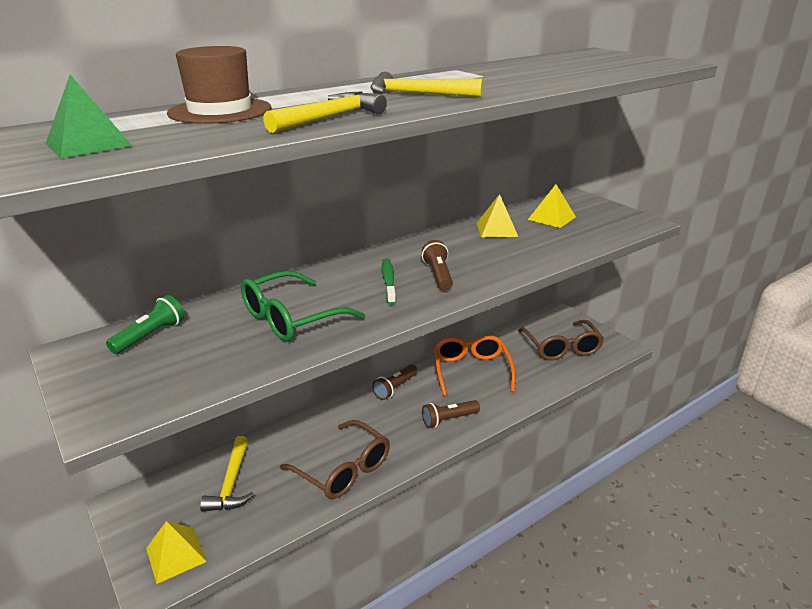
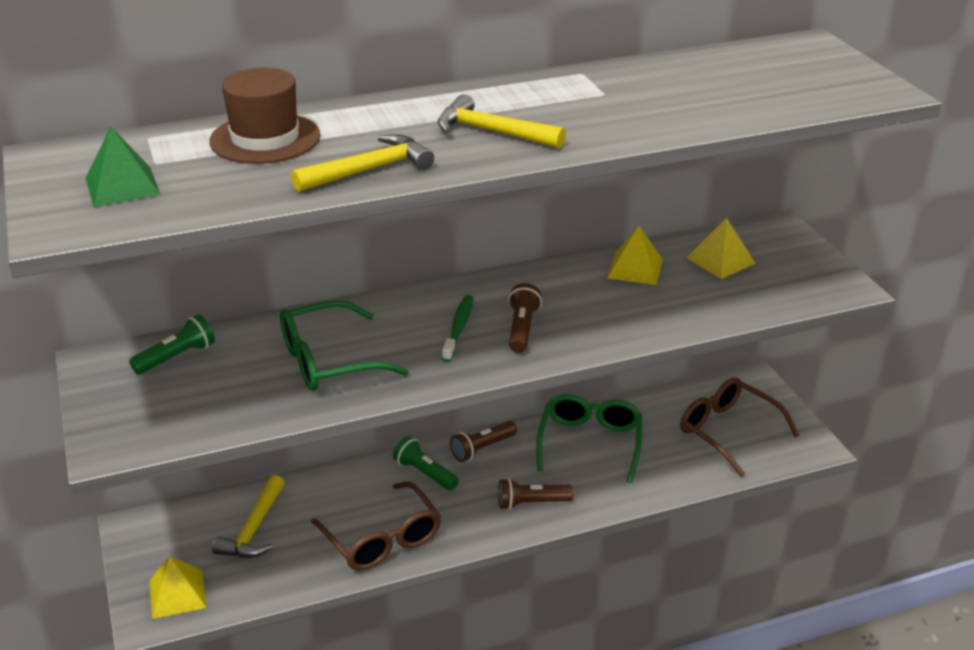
camera: 15 degrees right, 5 degrees up
orange glasses [434,335,515,396] -> green glasses [536,394,642,483]
brown glasses [518,320,604,360] -> brown glasses turned 135 degrees clockwise [680,377,800,477]
none -> green flashlight [393,436,459,491]

